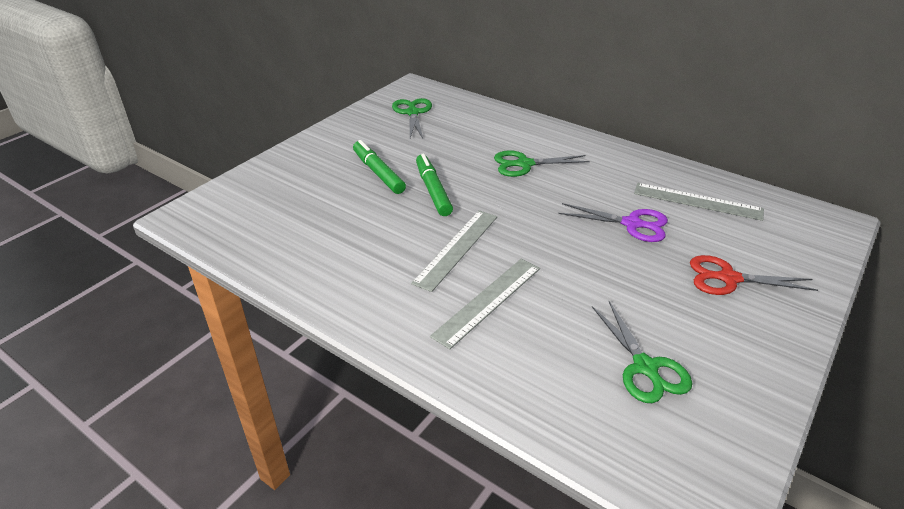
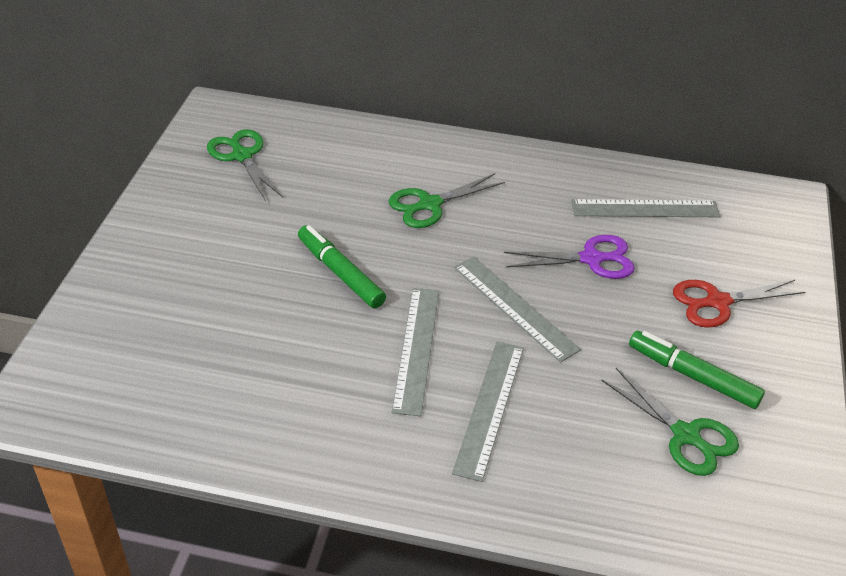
camera: 25 degrees left, 5 degrees up
green marker [353,140,406,194] -> green marker moved to [629,331,765,409]
none -> grey ruler [454,256,581,363]

